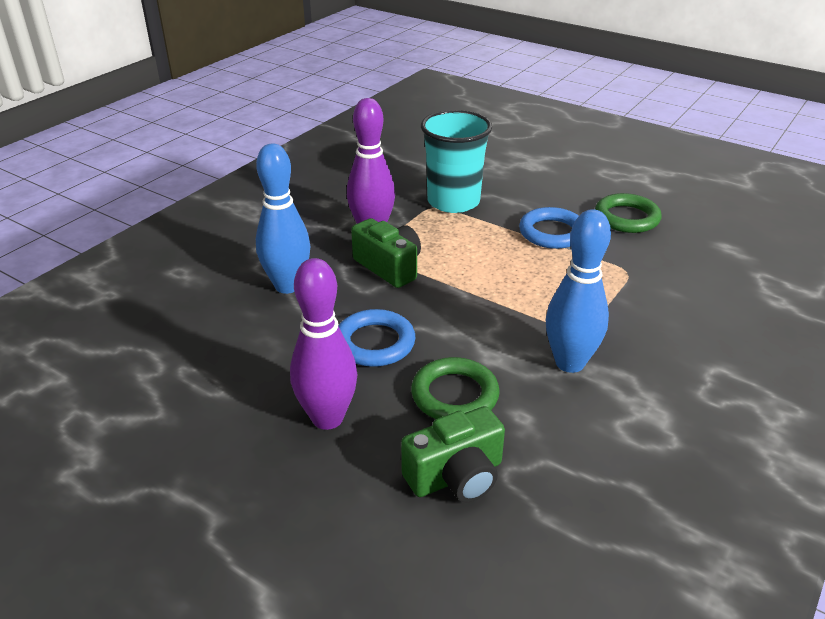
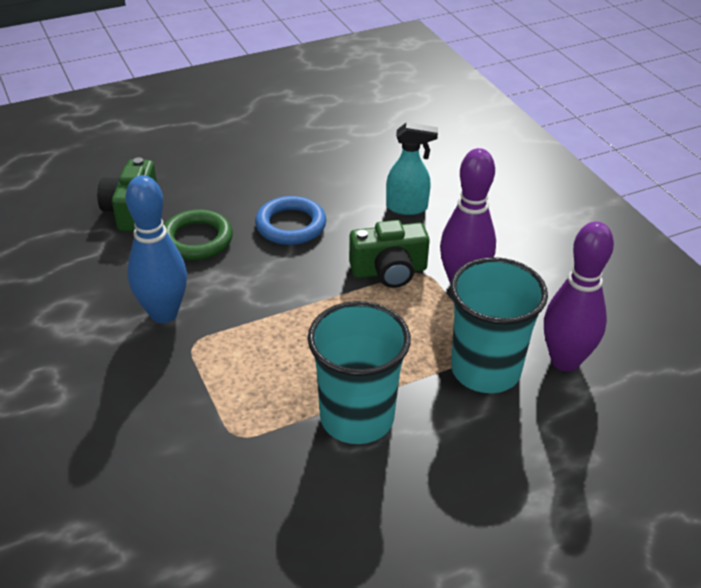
camera: 120 degrees right, 5 degrees up
blue bowling pin [256,144,311,294] -> turquoise spray bottle [386,122,438,215]
purple bowling pin [290,258,357,430] -> purple bowling pin moved to [544,221,614,372]
blue ring [519,207,579,249] -> turquoise cup [308,301,411,444]
green ring [595,193,662,233] -> none

